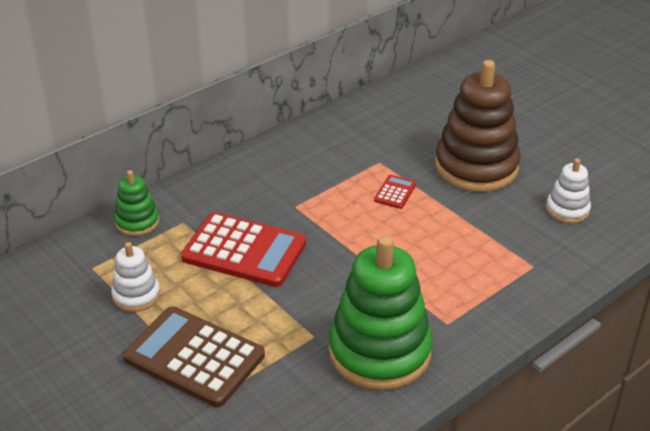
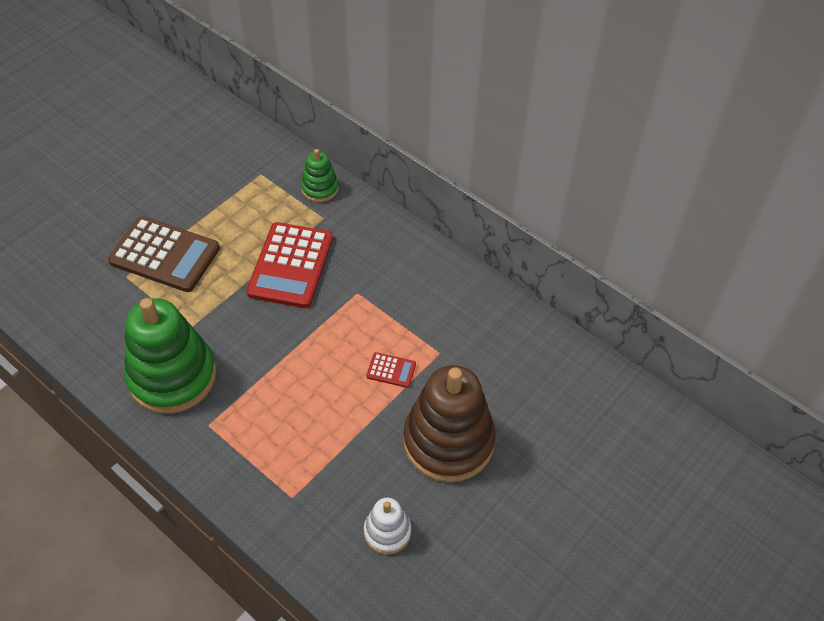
camera: 80 degrees right, 15 degrees up
white stacking toy [111,242,160,312] -> none
brown calculator [123,306,265,407] -> brown calculator turned 90 degrees clockwise [108,216,220,292]

